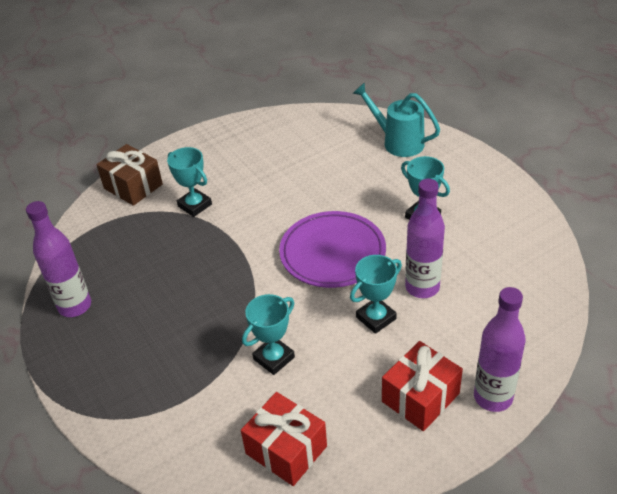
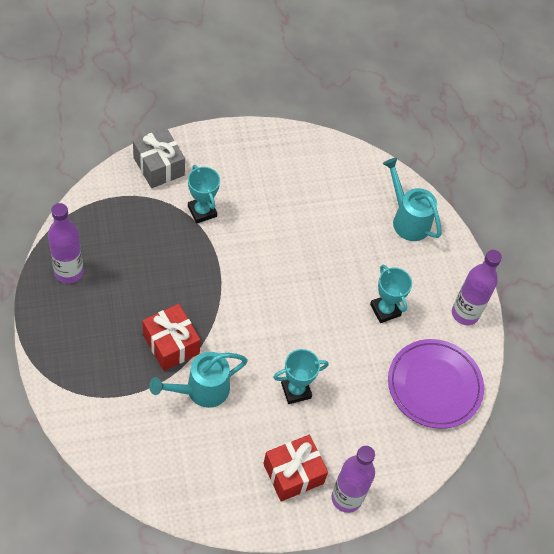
camera: 10 degrees right, 15 degrees up
brown gift [96,144,163,206] -> grey gift [133,128,185,188]
red gift [241,392,327,486] -> red gift moved to [142,304,201,371]
turquoise trophy [242,294,295,375] -> turquoise watering can [149,352,248,408]
purple plate [279,211,386,288] -> purple plate moved to [388,339,484,429]
purple bottle [405,179,445,298] -> purple bottle moved to [452,250,502,325]

